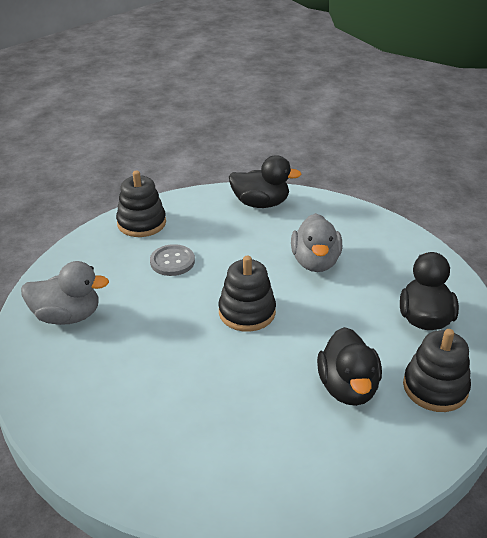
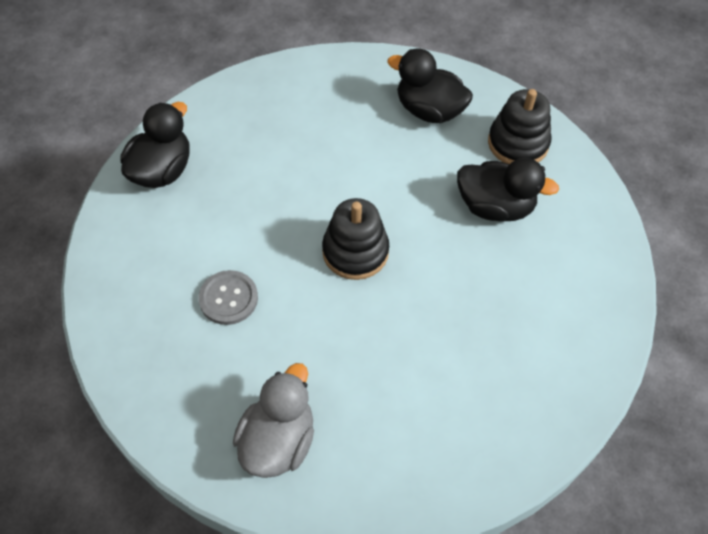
camera: 70 degrees left, 20 degrees up
black stacking toy [116,171,166,237] -> none
grey duck [291,213,342,272] -> none

